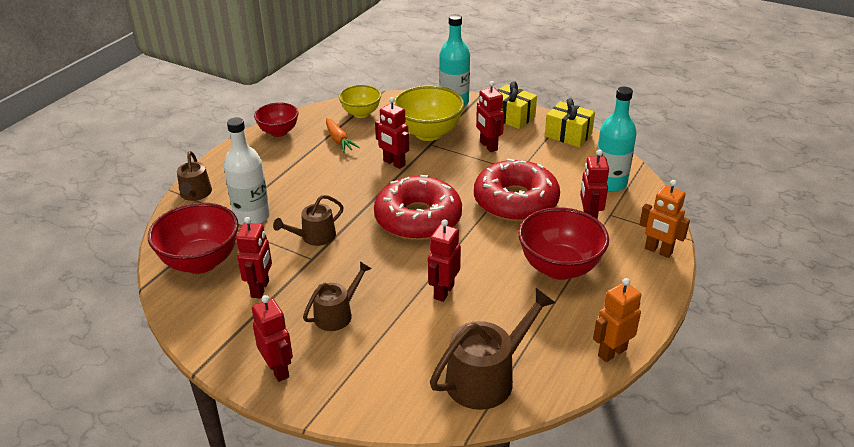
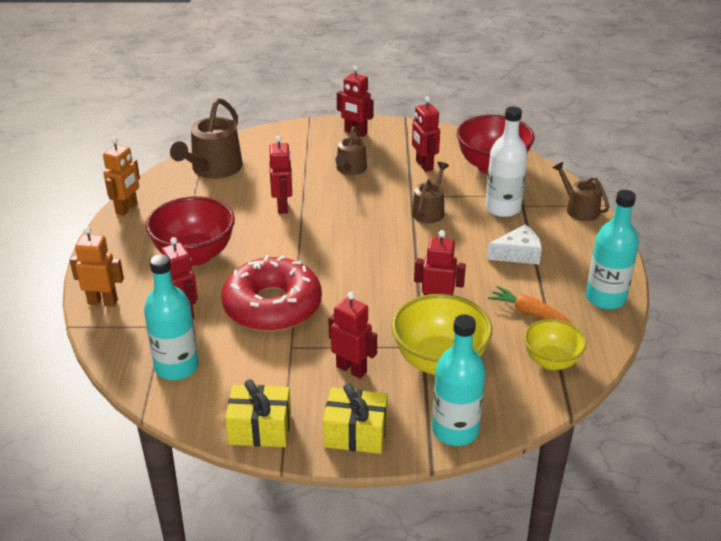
camera: 150 degrees right, 0 degrees up
red bowl [254,102,299,137] -> turquoise bottle [586,190,639,310]
red donut [374,175,462,240] -> none
none -> white cheese [487,225,542,264]

